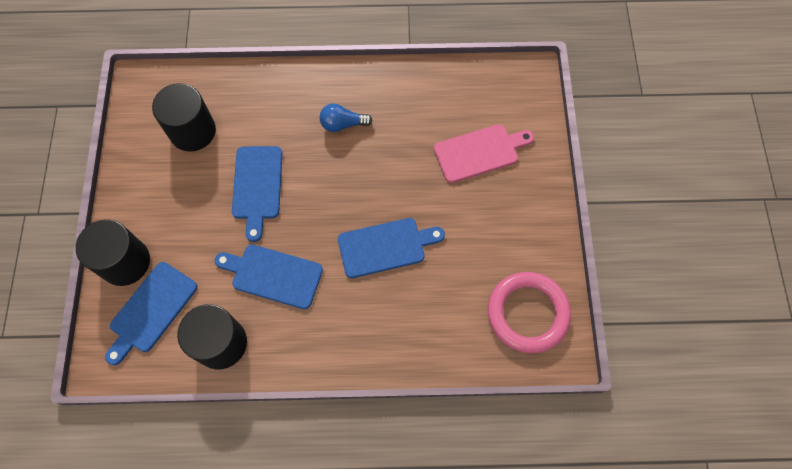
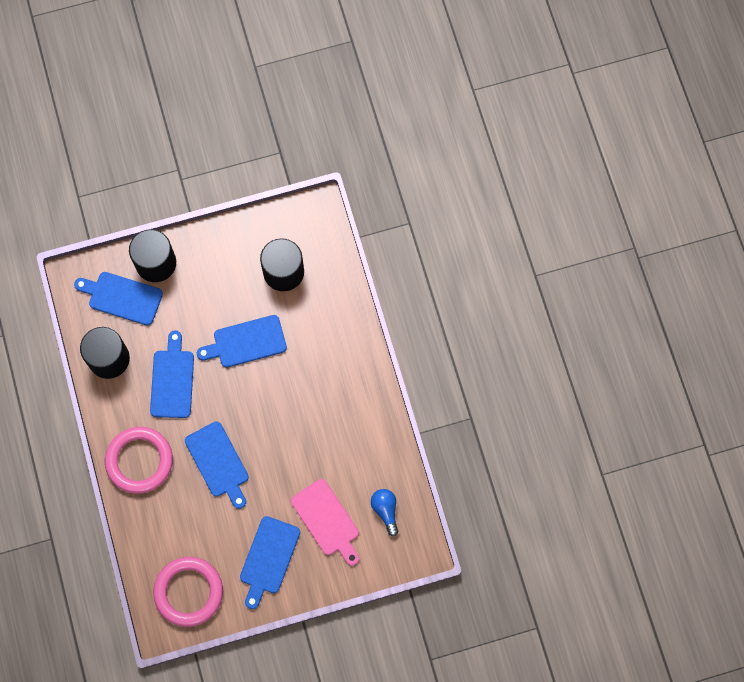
camera: 75 degrees right, 5 degrees up
blue light bulb [320,104,373,132] -> blue light bulb moved to [371,489,399,536]
none -> pink ring [105,427,173,494]
none -> blue cutting board [240,516,300,609]

